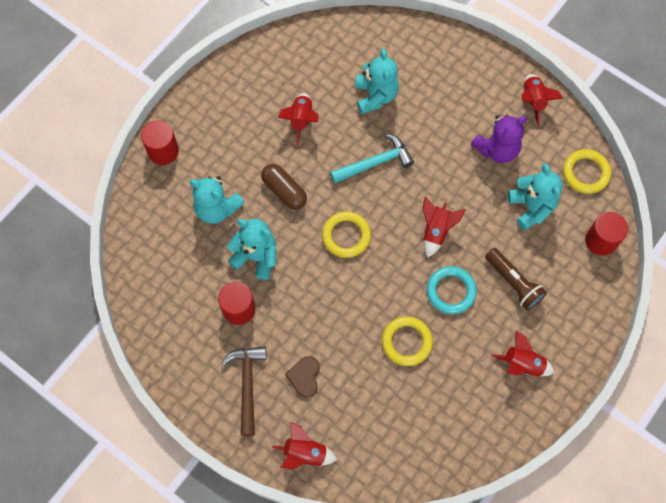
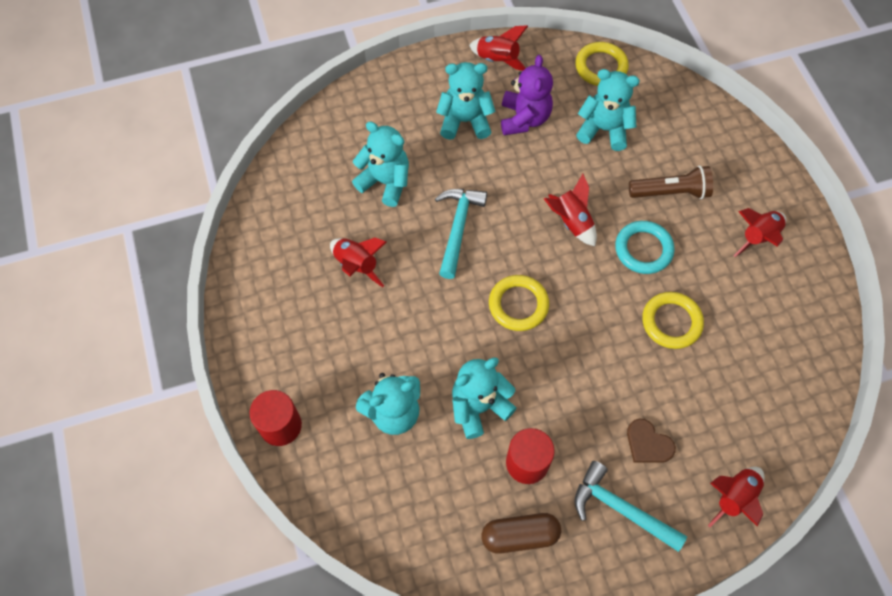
camera: 55 degrees left, 5 degrees down
brown hammer [221,346,267,436] -> turquoise hammer [575,461,687,552]
brown capsule [261,164,307,210] -> brown capsule moved to [482,513,561,554]
red cylinder [585,212,628,256] -> none
none -> turquoise teddy bear [436,62,496,140]

